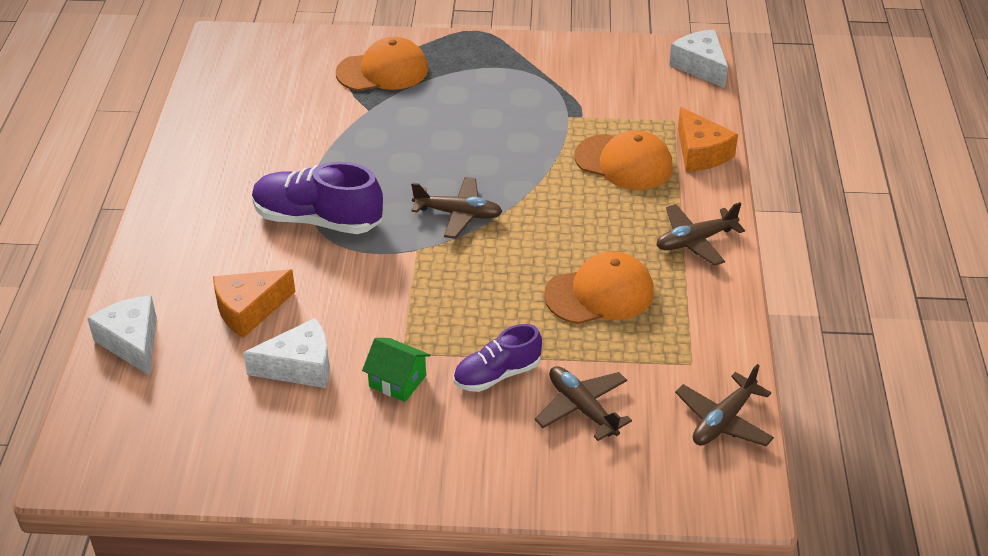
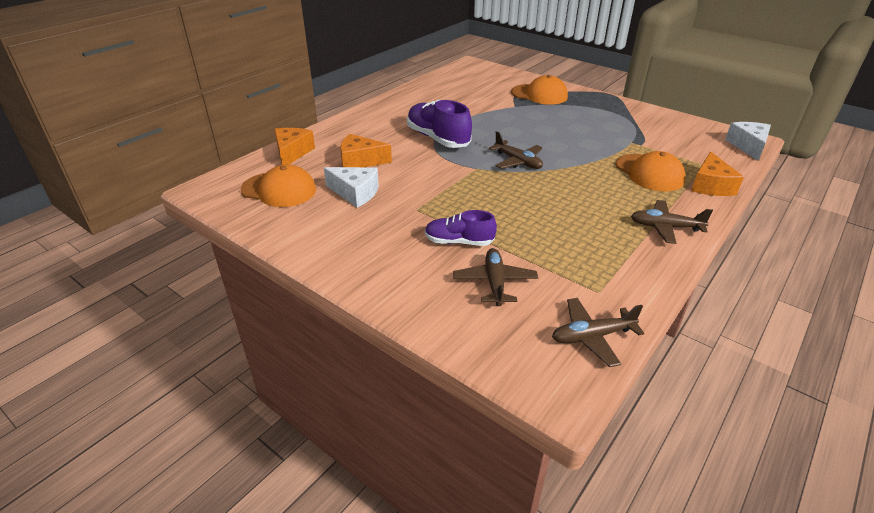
camera: 35 degrees right, 5 degrees down
white cheese [87,295,157,376] -> orange cheese [274,128,315,165]
green house [362,338,430,402] -> none
orange cap [544,251,654,324] -> orange cap moved to [241,164,316,207]

